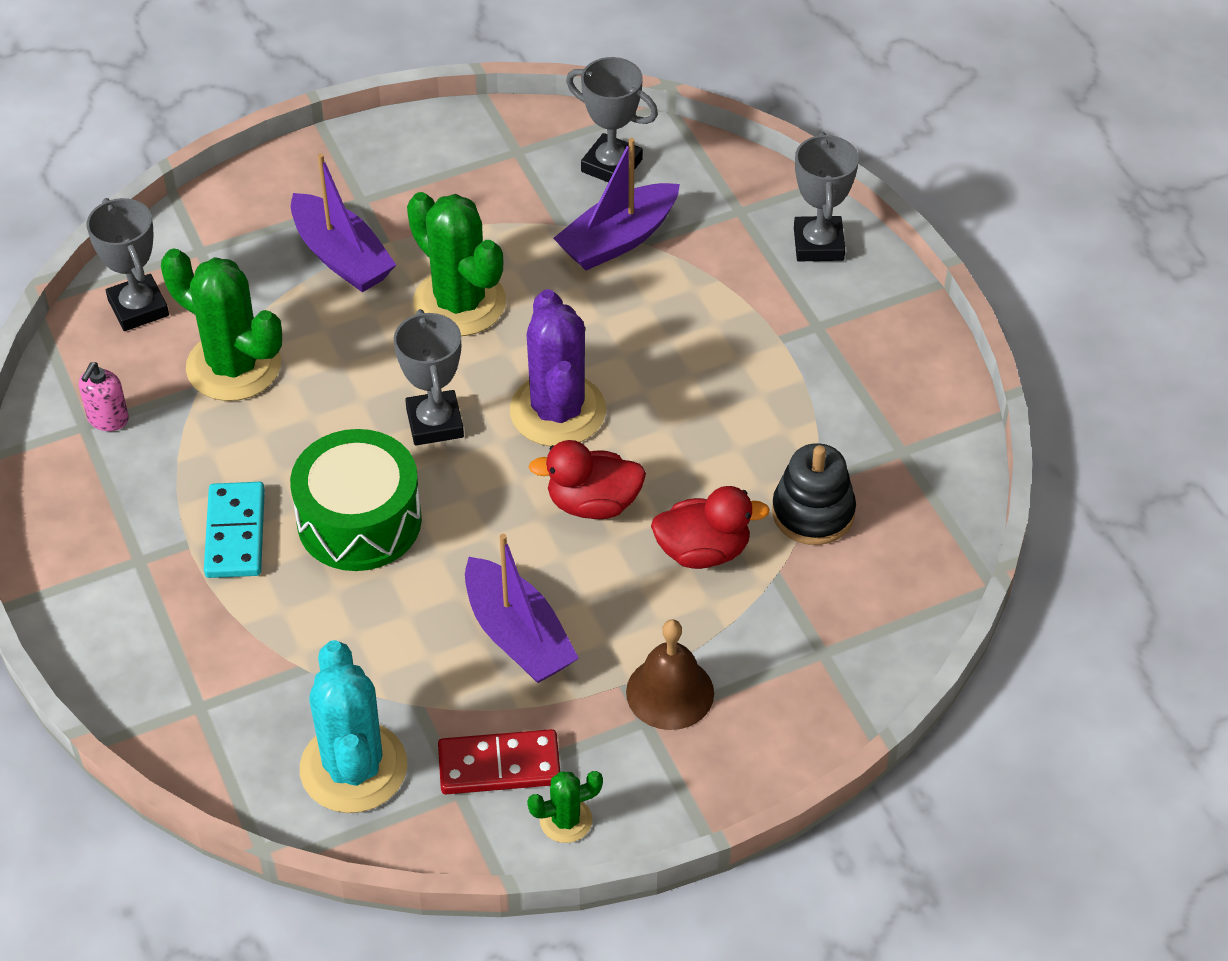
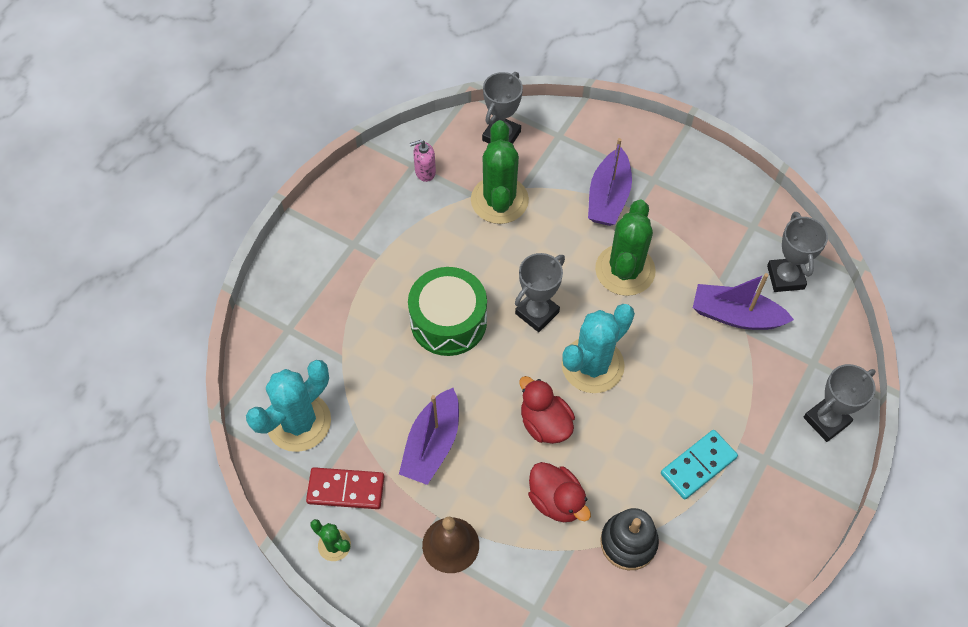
camera: 55 degrees right, 10 degrees up
turquoise domino [204,482,265,578] -> turquoise domino moved to [661,430,738,499]
red domino [438,729,560,794] -> red domino turned 45 degrees counterclockwise [306,467,384,509]
purple cactus [510,289,606,447] -> turquoise cactus [561,304,635,393]

